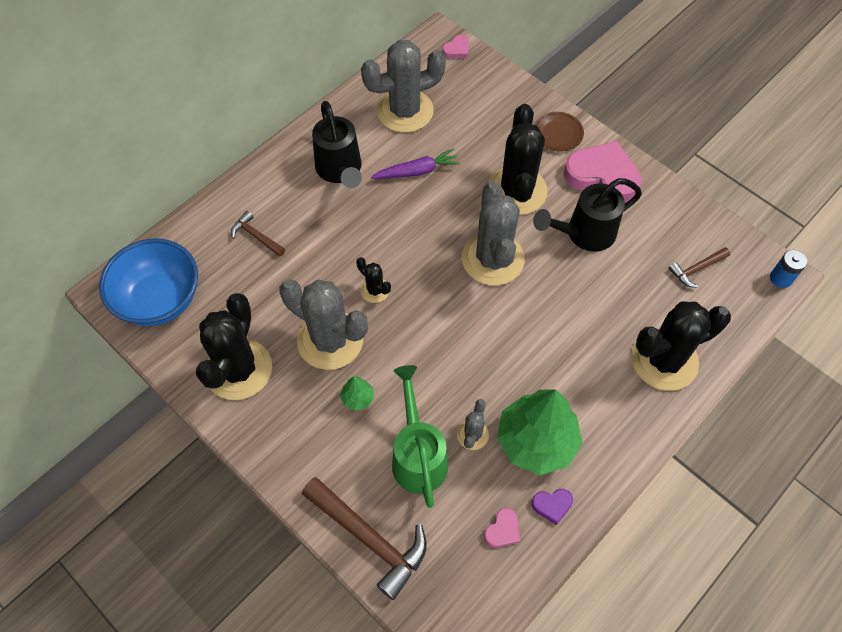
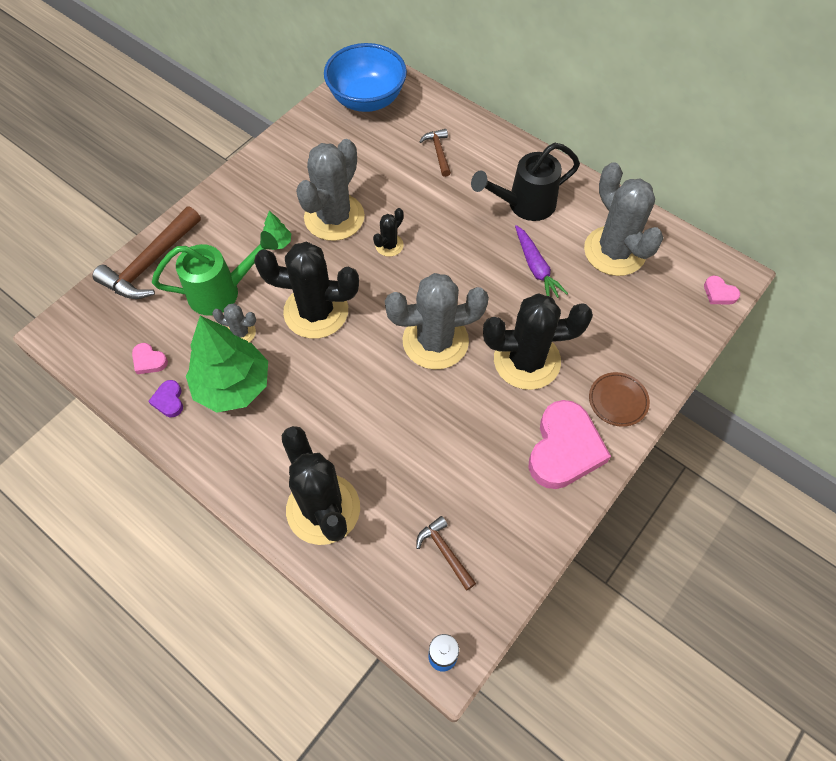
camera: 85 degrees right, 0 degrees up
black cactus [196,293,272,400] -> black cactus moved to [254,241,359,339]
brown hammer [231,211,285,257] -> brown hammer turned 45 degrees counterclockwise [419,129,451,177]
black watering can [533,178,642,252] -> none

